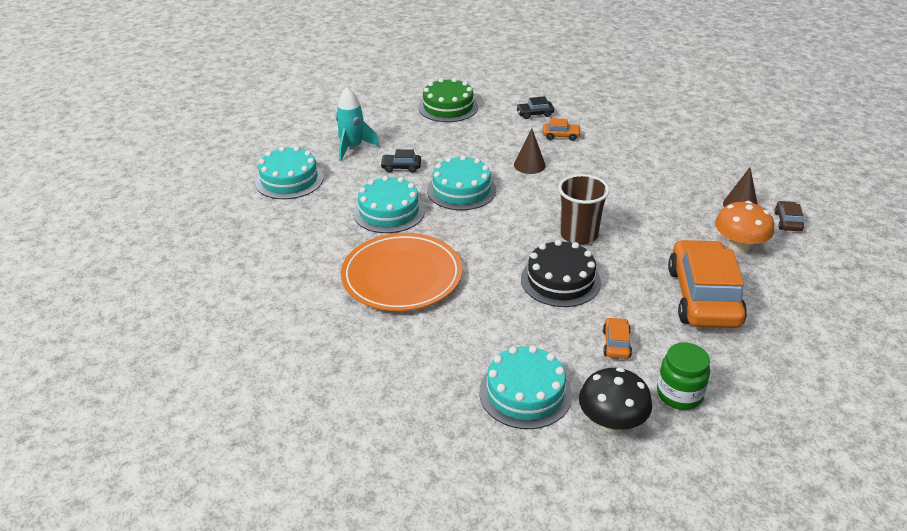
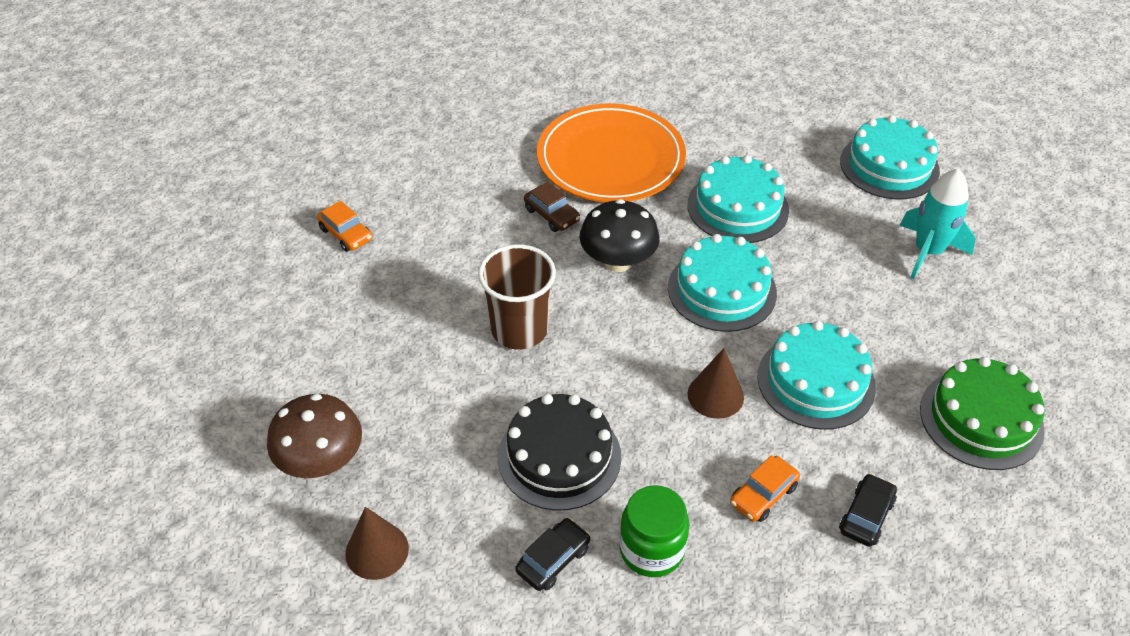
camera: 130 degrees right, 10 degrees up
black car [380,149,421,173] -> black car moved to [515,518,590,591]
turquoise cake [479,346,572,429] -> turquoise cake moved to [757,321,876,430]
black cake [521,240,601,307] -> black cake moved to [498,394,621,511]
black mushroom [579,367,652,433] -> black mushroom moved to [579,199,660,272]
green jar [657,342,710,410] -> green jar moved to [619,485,689,577]
orange car [668,239,747,328] -> none
orange mushroom [715,201,774,253] -> brown mushroom [267,394,362,478]
brown car [775,201,804,231] -> brown car moved to [524,182,580,232]

